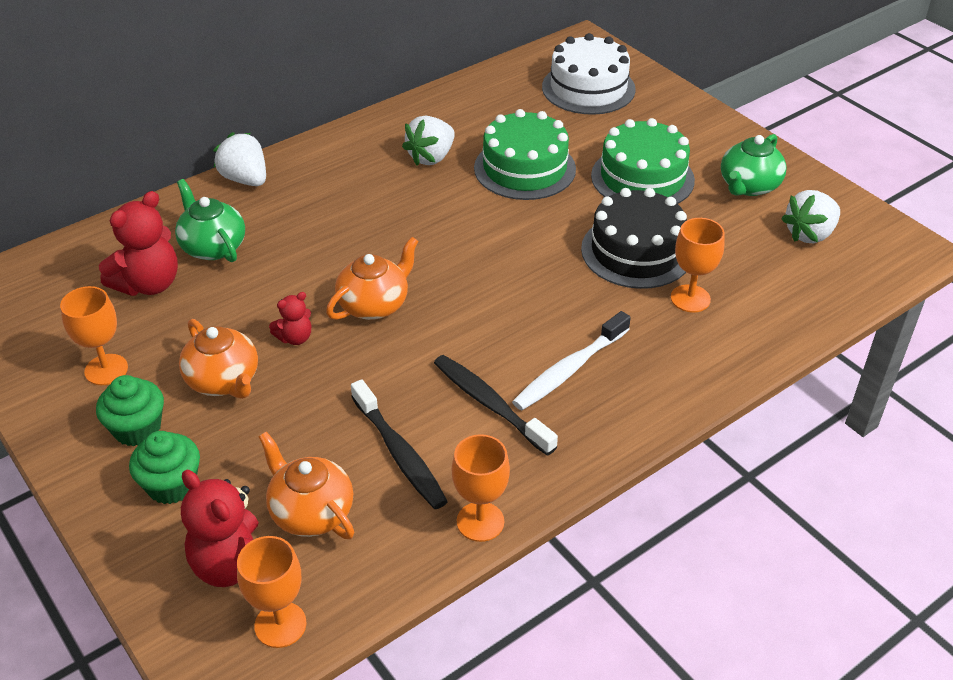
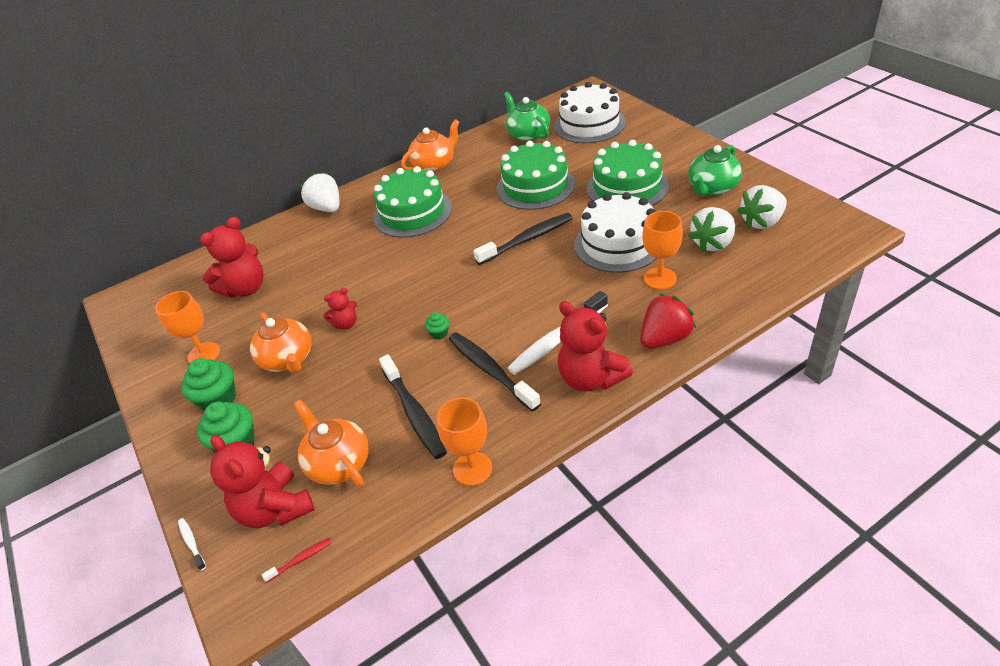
camera: 10 degrees right, 0 degrees up
green teapot [175,179,245,262] -> green teapot moved to [504,92,550,142]
orange goblet [237,536,306,648] -> red toothbrush [262,537,332,583]
orange teapot [326,237,419,320] -> orange teapot moved to [401,119,460,172]
white strawberry [402,116,455,166] -> white strawberry moved to [688,207,735,252]
black cake [581,188,687,289] -> white cake [574,192,657,273]
none -> white toothbrush [178,518,206,571]
none -> green cake [374,166,452,238]
none -> green cupcake [425,312,449,340]
none -> black toothbrush [473,213,573,265]
none -> red teddy bear [558,301,633,391]
none -> red strawberry [640,293,696,349]

